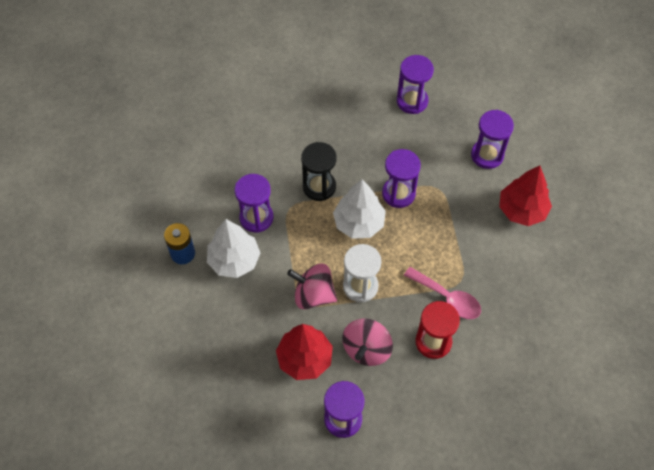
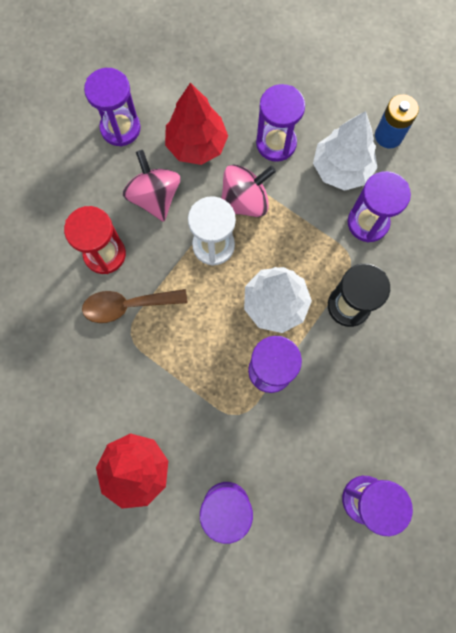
camera: 135 degrees right, 15 degrees up
pink spoon [404,267,481,319] -> brown spoon [82,289,187,323]
none -> purple hourglass [256,84,305,162]

